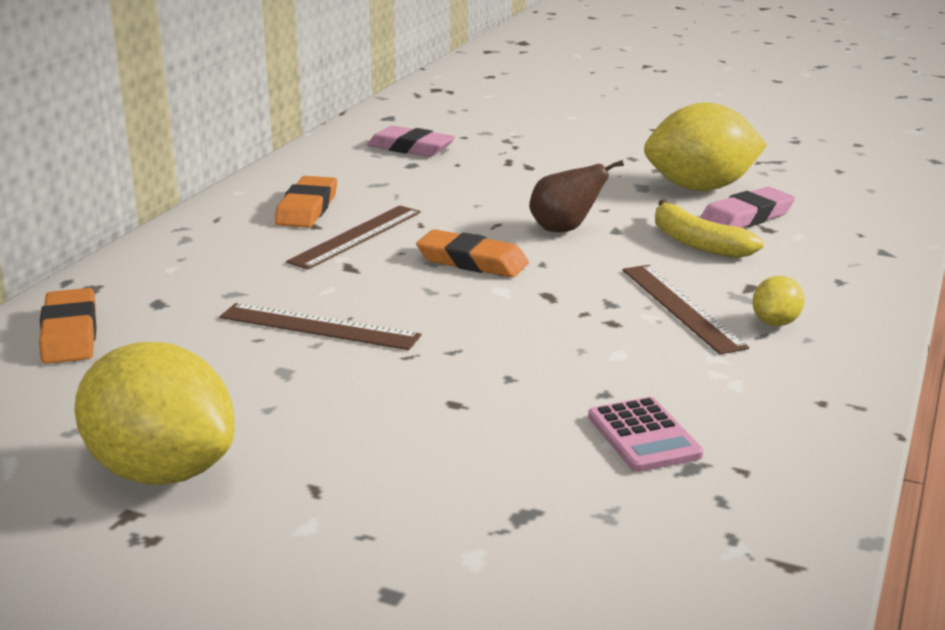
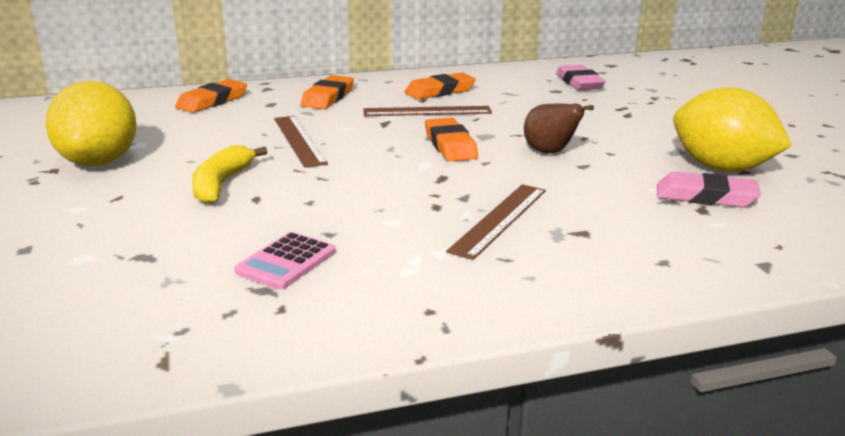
camera: 50 degrees right, 0 degrees up
yellow banana [655,200,764,258] -> yellow banana moved to [192,145,268,204]
yellow lemon [753,276,804,326] -> none
none -> orange eraser [300,75,354,109]

